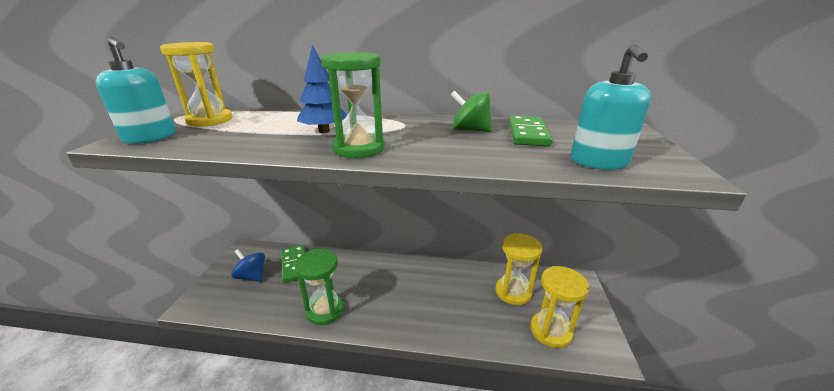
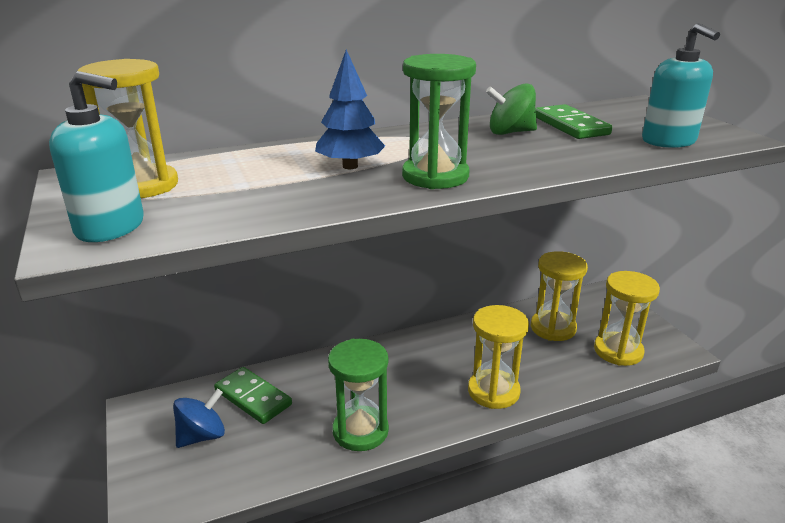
camera: 30 degrees left, 0 degrees up
blue spinning top [231,249,265,282] -> blue spinning top turned 135 degrees clockwise [173,389,225,448]
none -> yellow hourglass [468,305,529,409]

